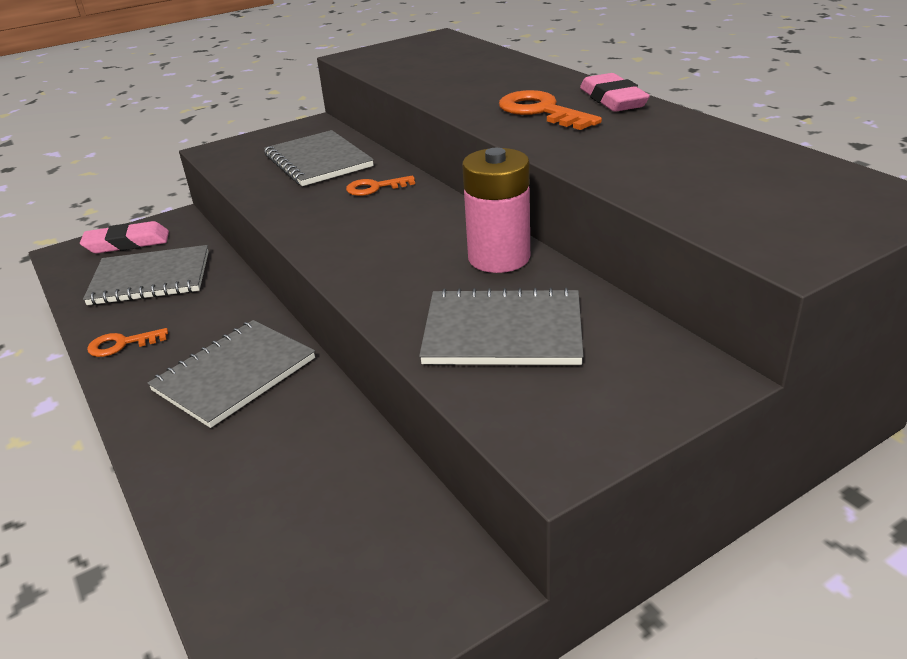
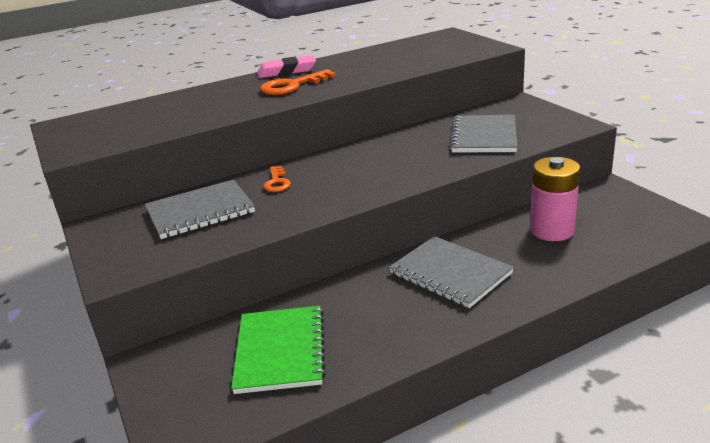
camera: 85 degrees left, 5 degrees down
pink eraser [80,221,169,253] -> none
grey notebook [83,245,209,305] -> green notebook [231,306,326,394]
orange key [87,328,168,357] -> none
pink battery [462,148,530,273] -> pink battery moved to [530,157,580,241]

